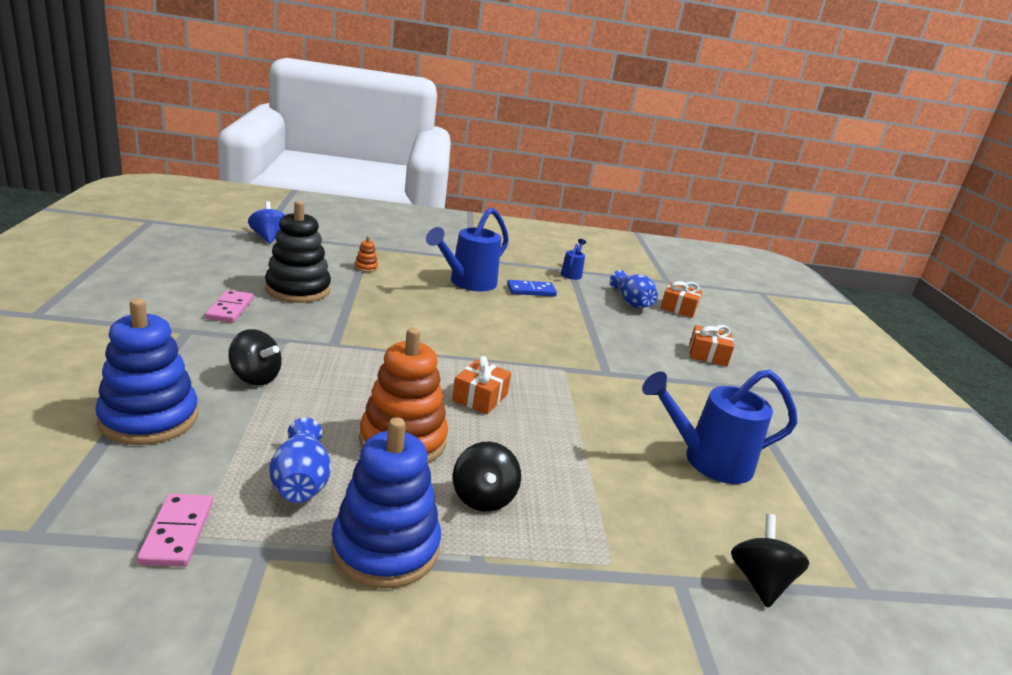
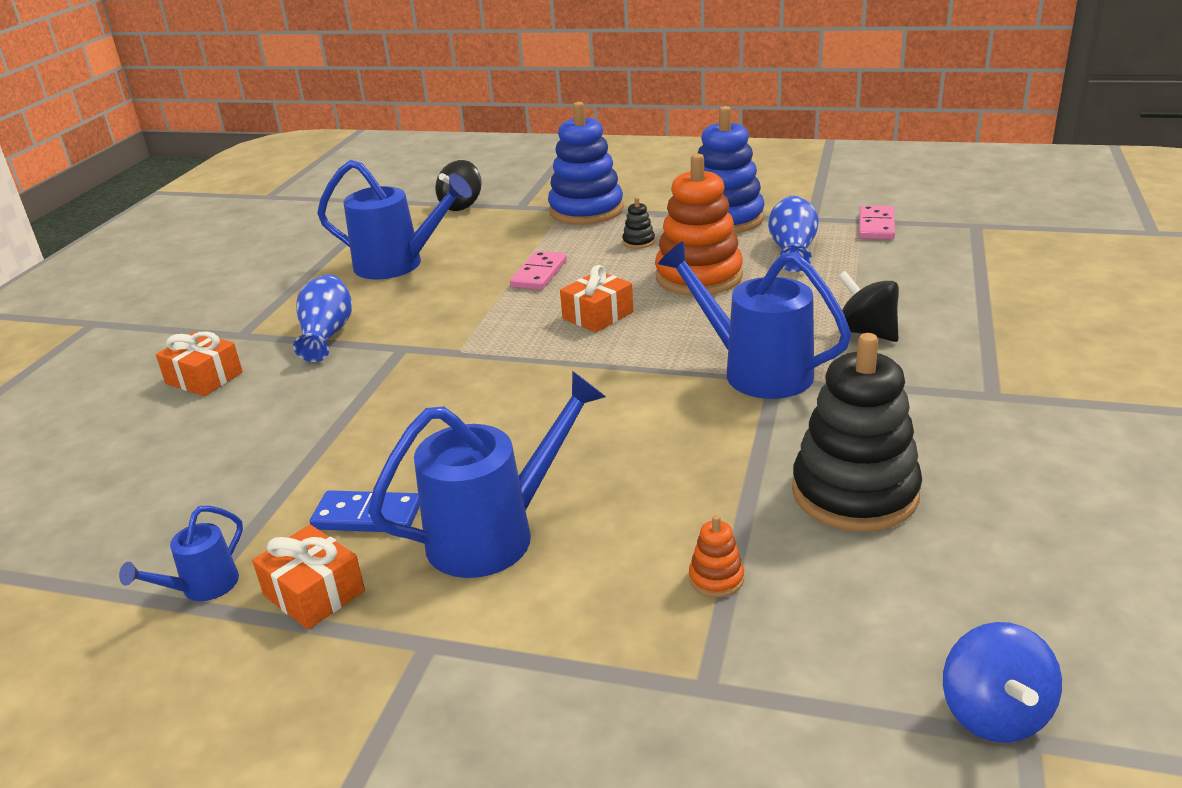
camera: 155 degrees left, 5 degrees up
blue stacking toy [95,299,198,445] -> blue stacking toy moved to [548,102,624,225]
pink domino [205,290,253,323] -> pink domino moved to [510,251,567,290]
black spinning top [453,442,521,512] -> black stacking toy [622,197,655,249]
blue vase [610,270,658,308] -> blue vase moved to [293,274,352,362]
orange gift [660,281,702,318] -> orange gift moved to [252,524,365,630]
none -> blue watering can [658,241,851,399]

